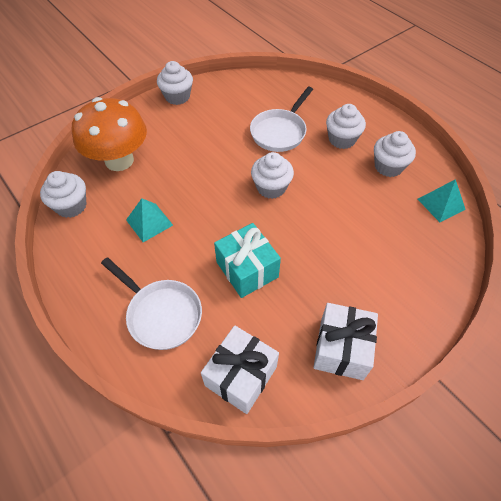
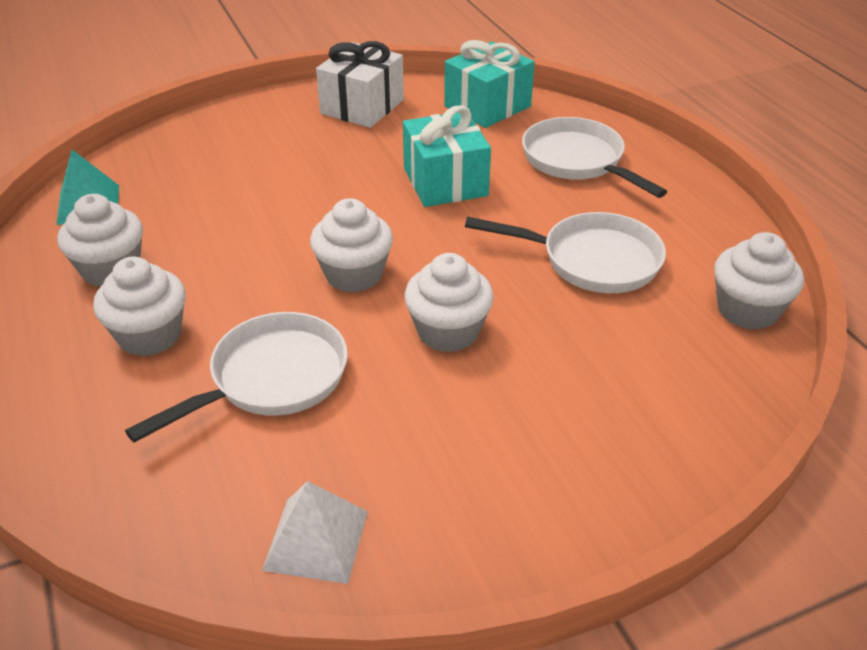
camera: 165 degrees left, 15 degrees down
orange mushroom [72,97,147,171] -> none
turquoise pyramid [126,198,173,242] -> white pan [465,212,666,293]
white cupcake [157,61,193,105] -> white cupcake moved to [404,253,494,352]
white gift [201,325,279,414] -> turquoise gift [444,40,535,128]
none -> white pyramid [262,481,368,584]

